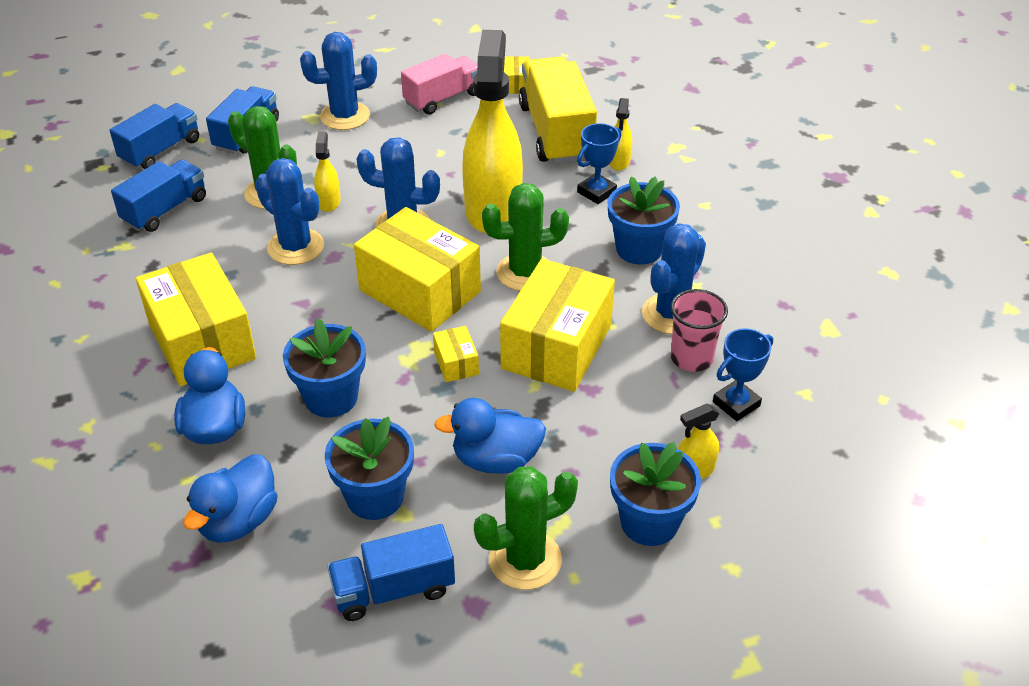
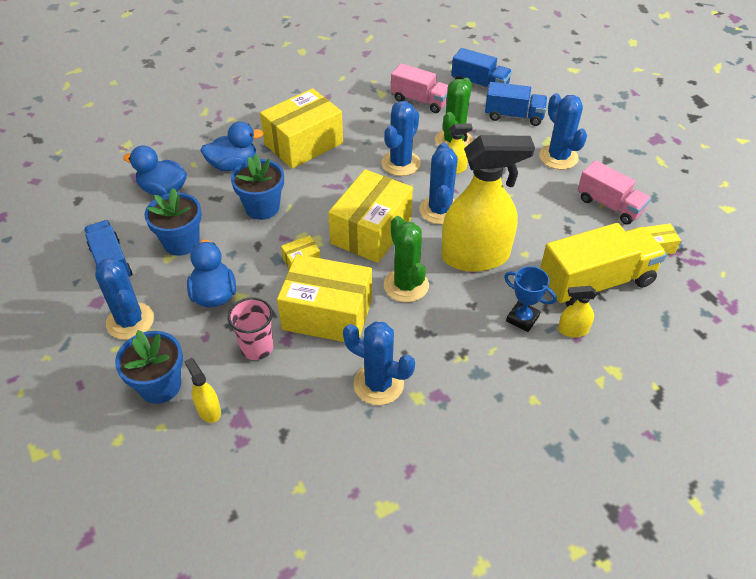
camera: 80 degrees right, 5 degrees up
blue truck [111,159,206,232] -> pink truck [391,63,448,113]
green cactus [474,467,578,590] -> blue cactus [95,258,154,340]
blue flower pot [608,176,680,265] -> none
pink cup [671,289,728,372] -> pink cup moved to [228,297,274,360]
blue trophy [713,328,773,421] -> none

